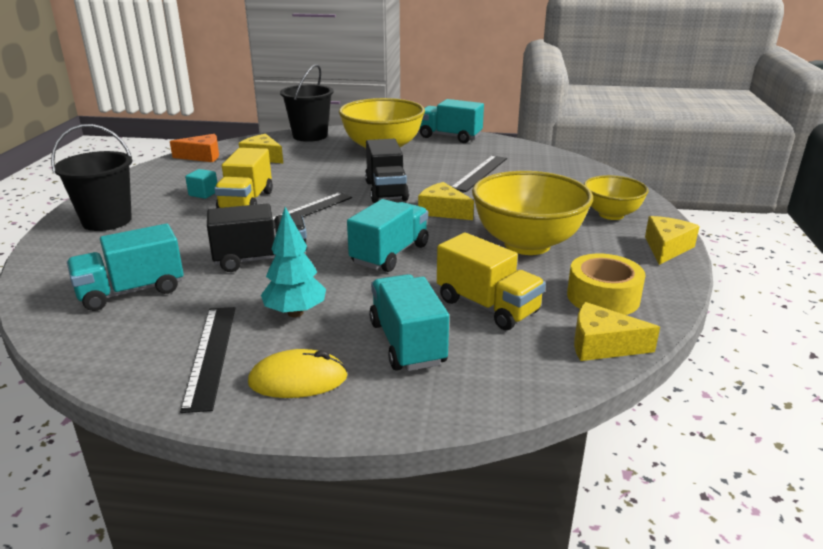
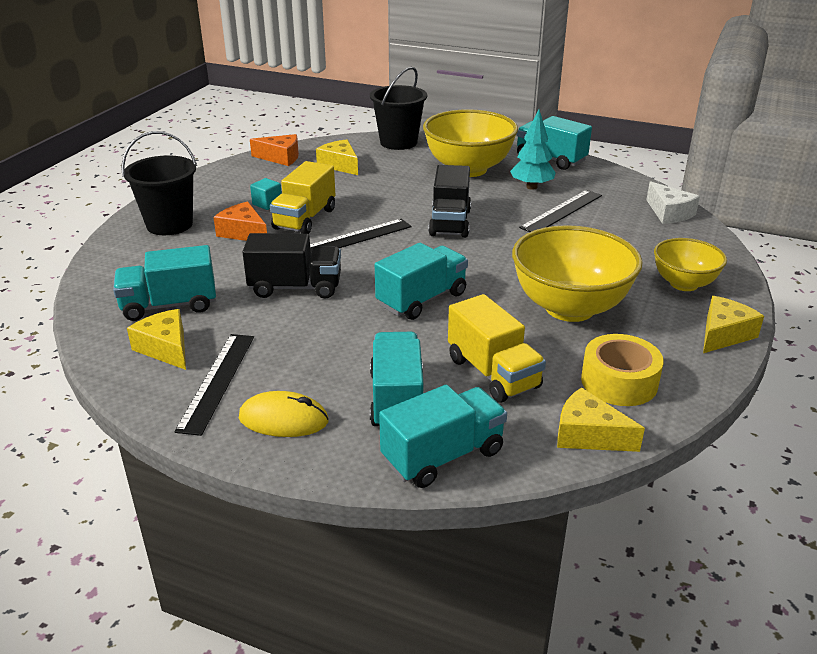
camera: 15 degrees right, 5 degrees up
turquoise tree [261,207,326,317] -> turquoise tree moved to [510,109,556,190]
yellow cheese [418,182,474,220] -> yellow cheese moved to [127,309,186,370]
none -> orange cheese [213,202,267,241]
none -> turquoise truck [379,385,507,488]
none -> white cheese [646,181,700,224]

